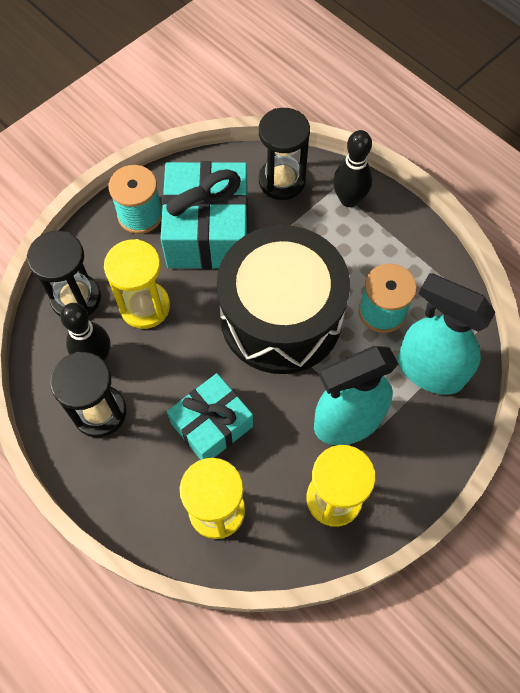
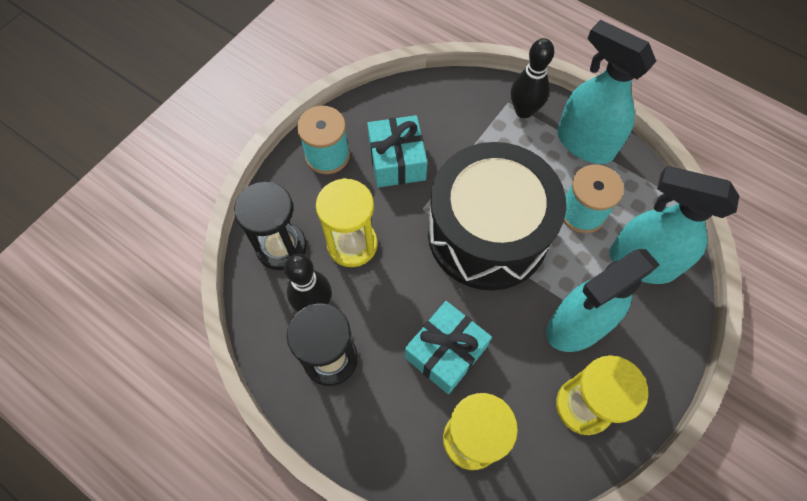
camera: 10 degrees left, 0 degrees up
turquoise gift [160,161,248,269] -> turquoise gift [367,115,427,188], size x0.64
black hourglass [259,108,310,200] -> none
none -> turquoise spray bottle [557,20,656,164]

